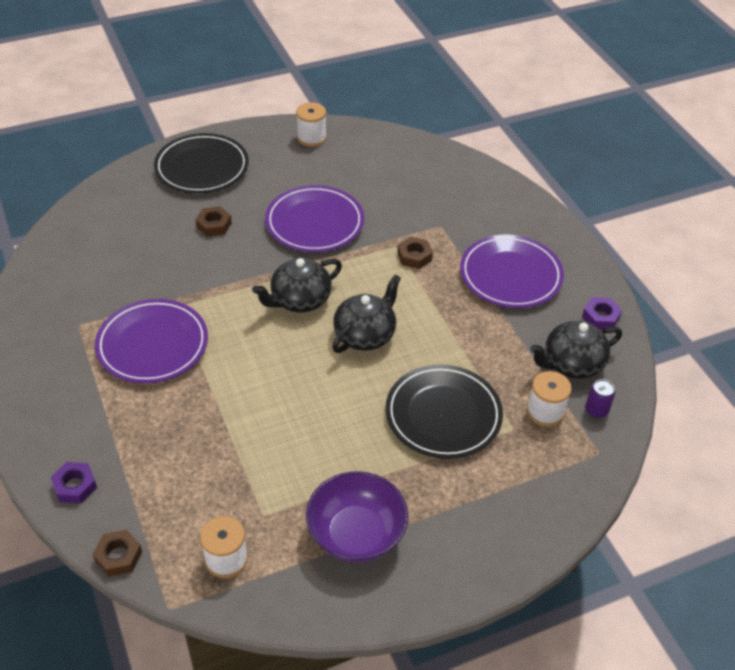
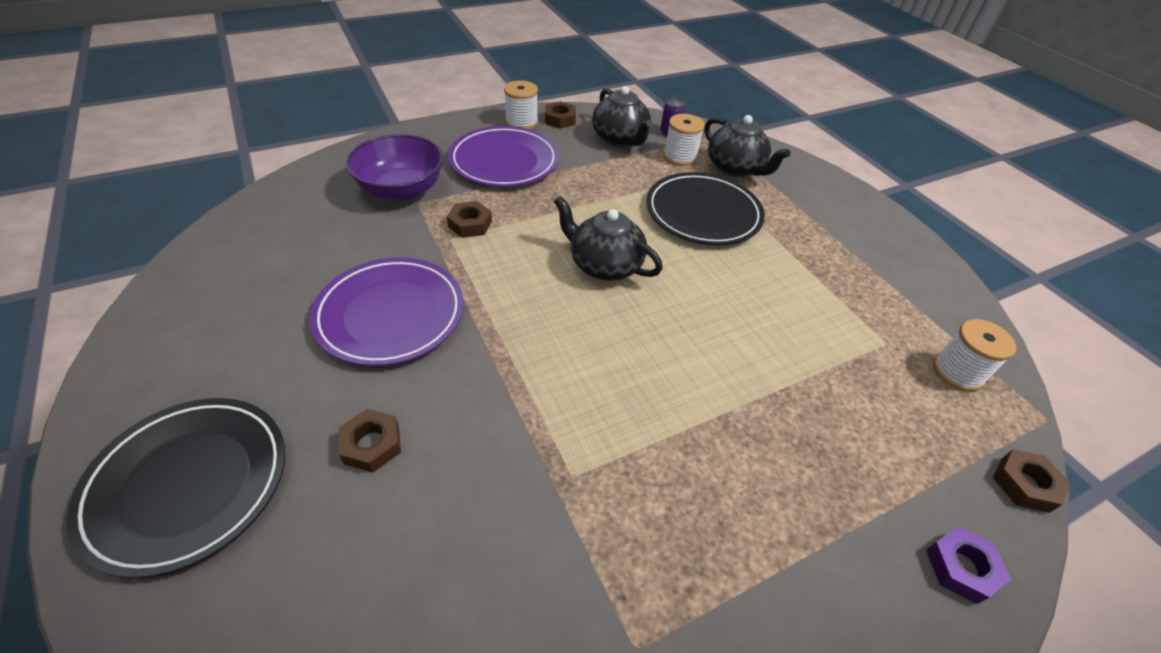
camera: 95 degrees left, 0 degrees up
purple plate [95,299,208,383] -> none
black teapot [252,257,342,312] -> black teapot moved to [704,115,791,177]
white spool [296,102,326,147] -> white spool moved to [504,80,538,130]
purple bowl [306,471,409,563] -> purple bowl moved to [346,134,444,201]
purple nut [582,297,622,329] -> brown nut [545,101,576,129]

